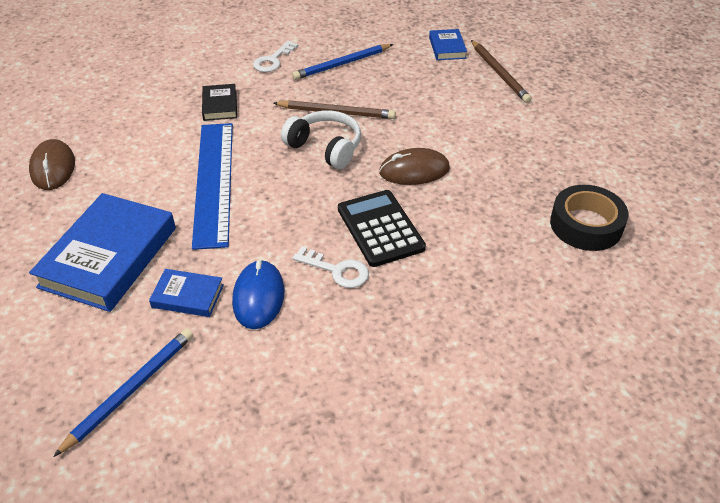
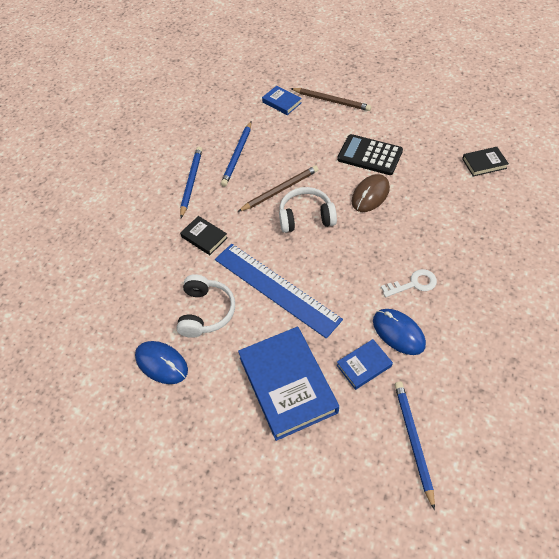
camera: 40 degrees left, 10 degrees up
brown mouse [29,139,75,190] -> blue mouse [135,341,188,384]
white key [253,41,299,72] -> blue pencil [180,147,202,218]
black calculator [338,190,426,267] -> black calculator moved to [337,134,403,175]
black tape [550,185,629,251] -> black book [462,147,509,177]
none -> white headphones [176,274,235,338]

